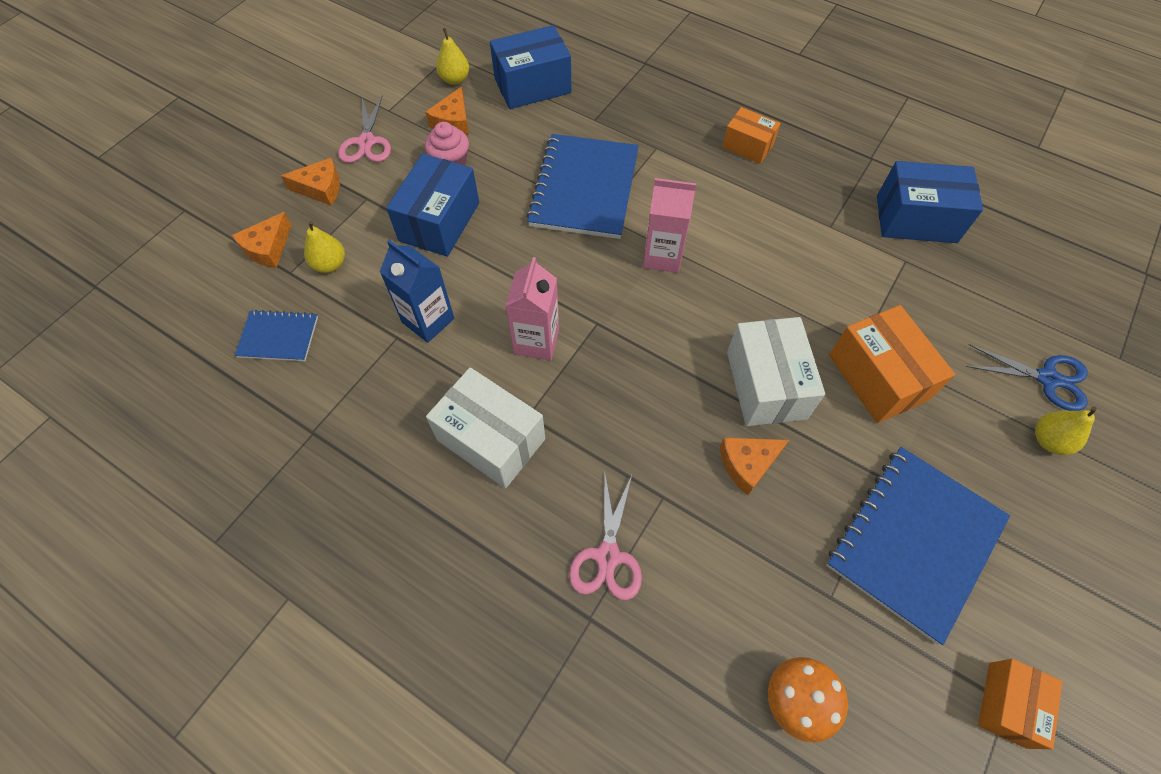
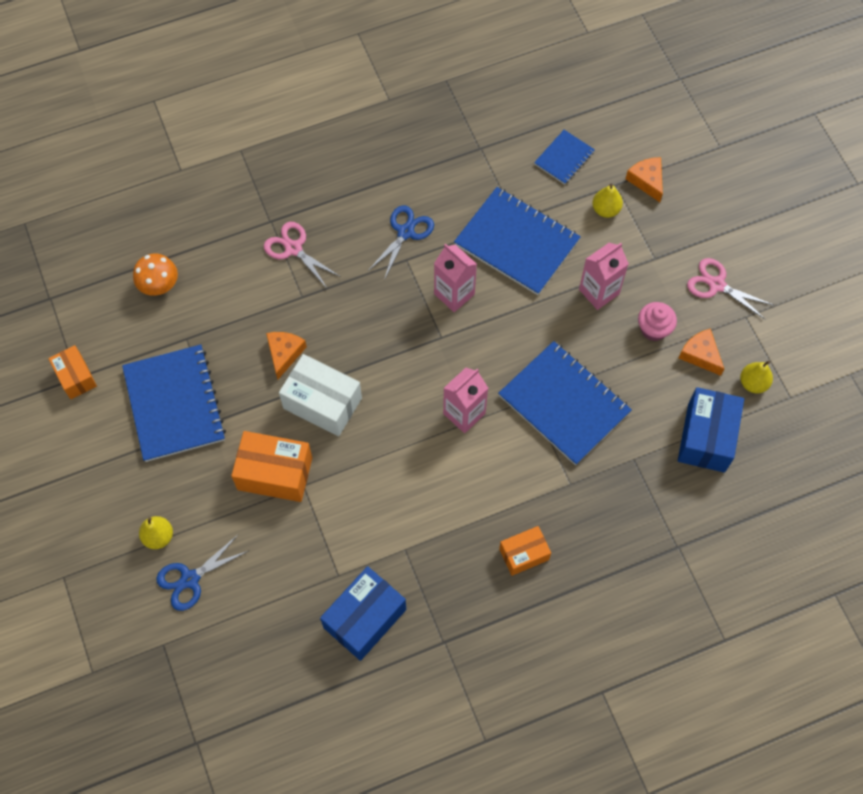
camera: 125 degrees right, 5 degrees up
orange cheese [281,158,340,205] -> none
blue carton [380,240,454,343] -> blue notebook [454,187,581,295]
blue box [386,154,479,257] -> pink carton [579,243,629,310]
white box [426,367,545,488] -> blue scissors [368,205,434,280]

